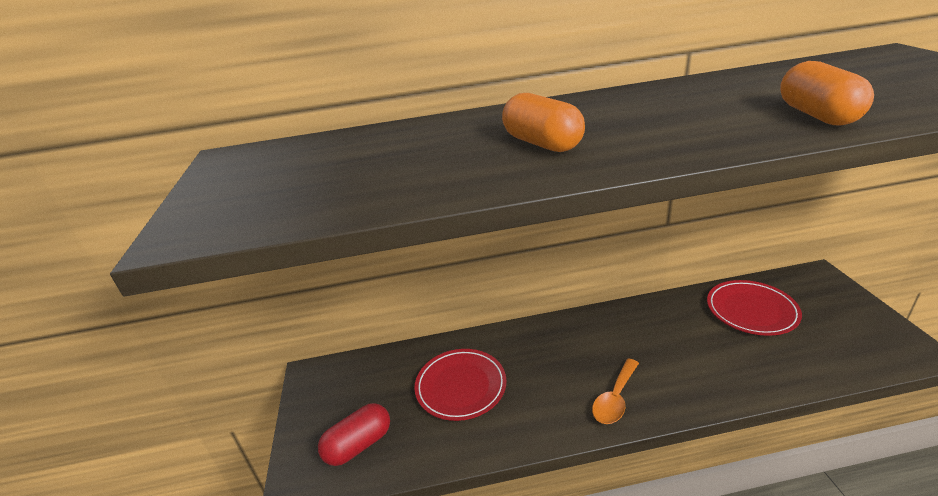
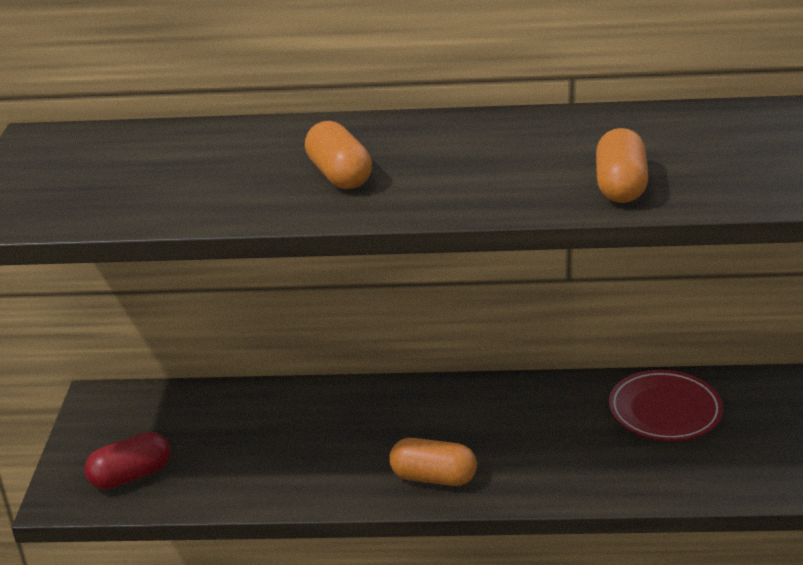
camera: 10 degrees right, 0 degrees up
red plate [414,349,506,421] -> none
orange spoon [592,358,639,424] -> orange capsule [389,438,477,486]

